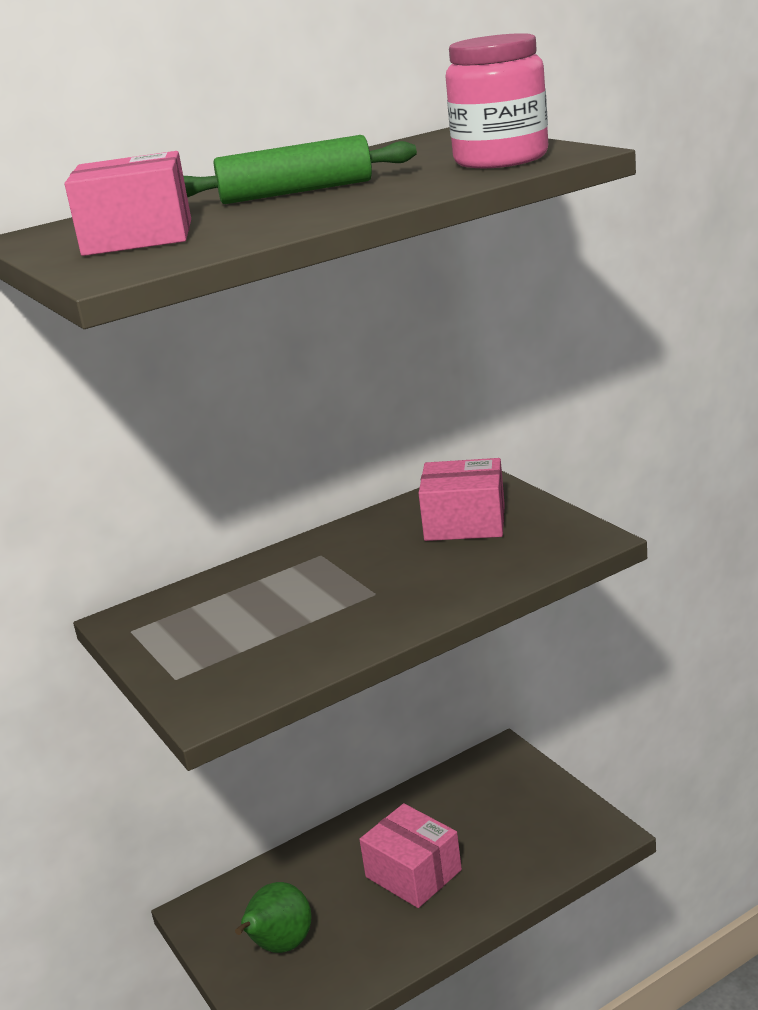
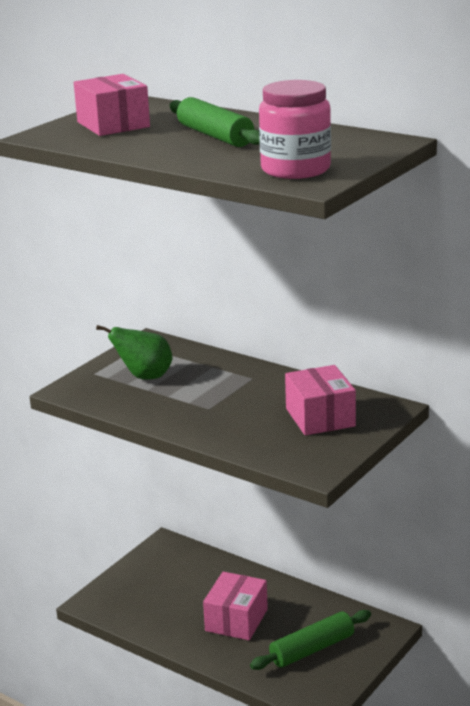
camera: 65 degrees right, 0 degrees up
green pear [235,882,311,953] -> green pear moved to [96,325,172,380]
none -> green rolling pin [250,610,371,670]

